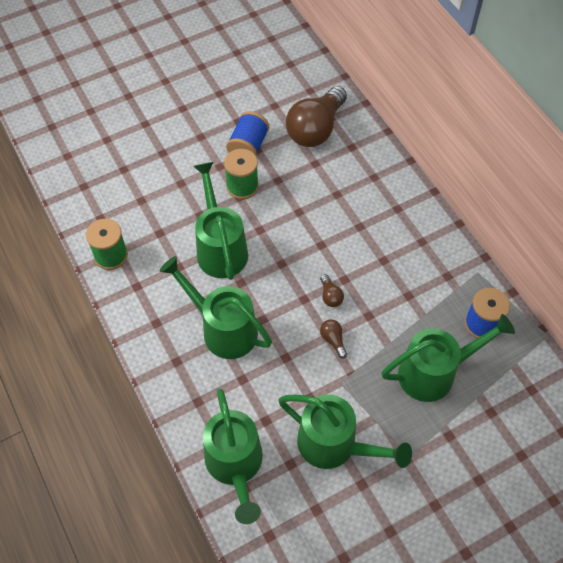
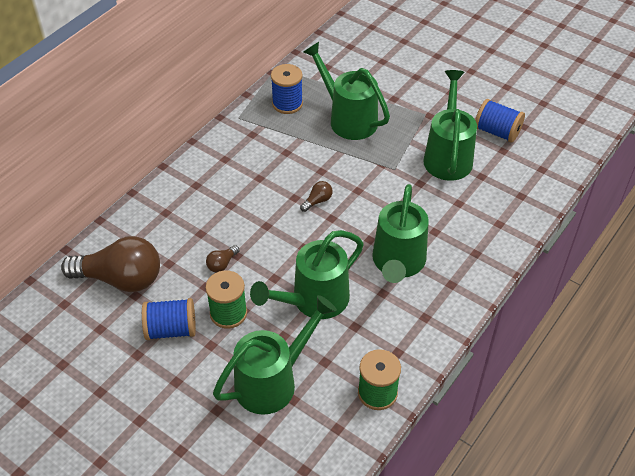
camera: 115 degrees left, 10 degrees down
green watering can [203,389,263,524] -> green watering can moved to [213,295,337,415]
brown light bulb [320,319,347,359] -> brown light bulb moved to [206,245,240,273]
none -> blue spool [475,99,525,143]

